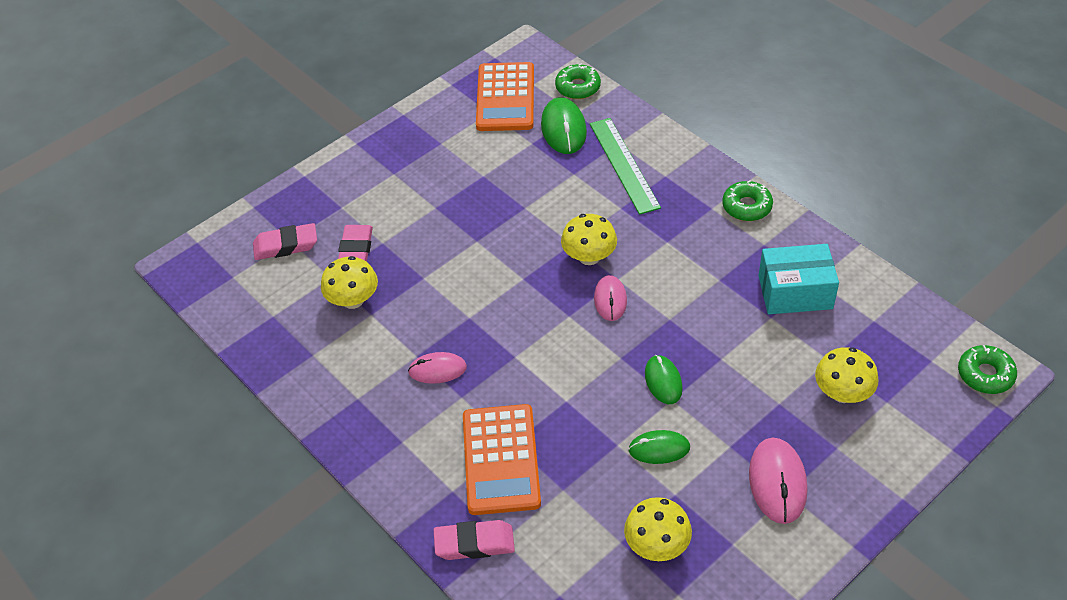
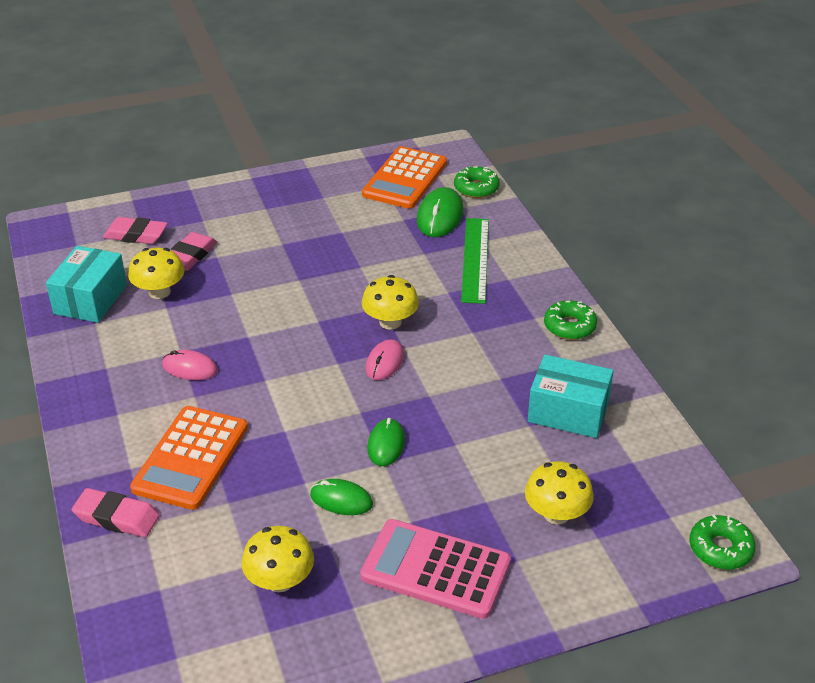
camera: 20 degrees right, 10 degrees down
pink mouse [749,438,807,524] -> pink calculator [360,519,511,619]
none -> turquoise box [46,246,127,323]

